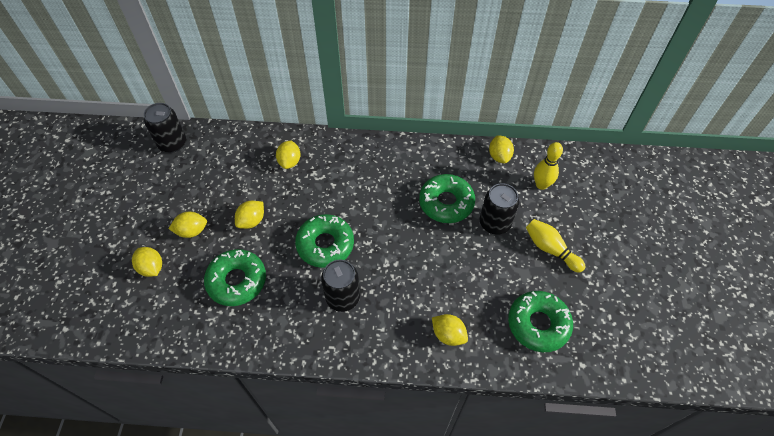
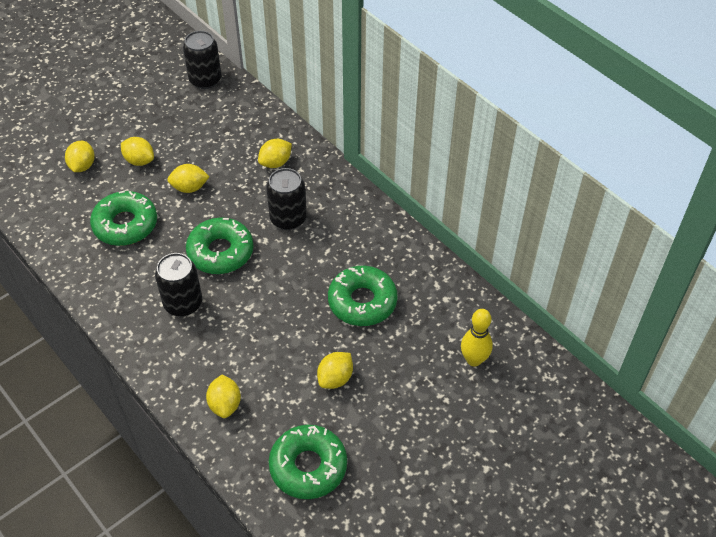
camera: 45 degrees right, 5 degrees down
black can [480,183,519,235] -> black can moved to [266,168,307,230]
yellow lemon [489,135,514,163] -> yellow lemon moved to [317,352,353,389]
yellow bowling pin [526,219,585,273] -> none

